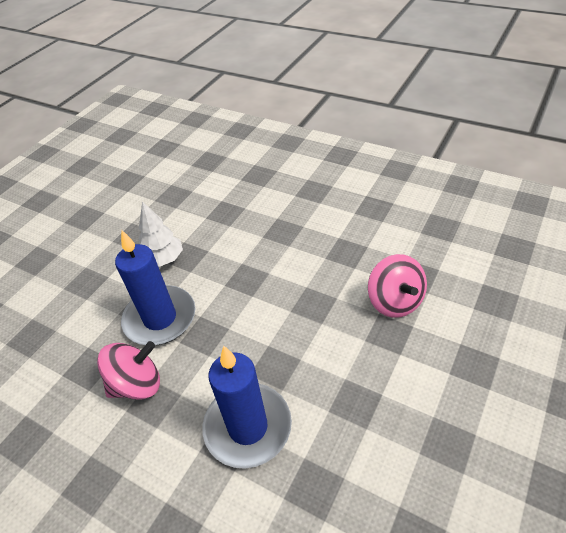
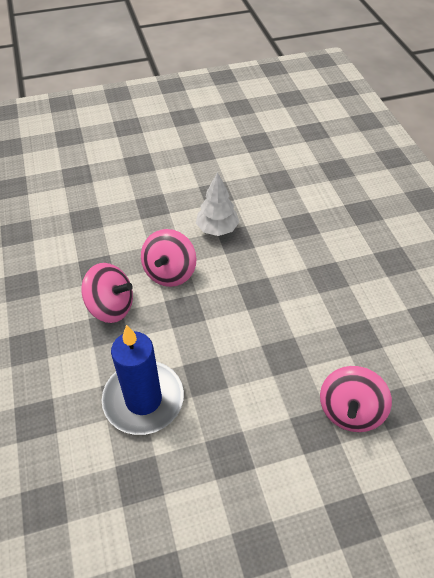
camera: 40 degrees right, 5 degrees up
blue candle [115,230,195,345] -> pink spinning top [141,229,197,287]

